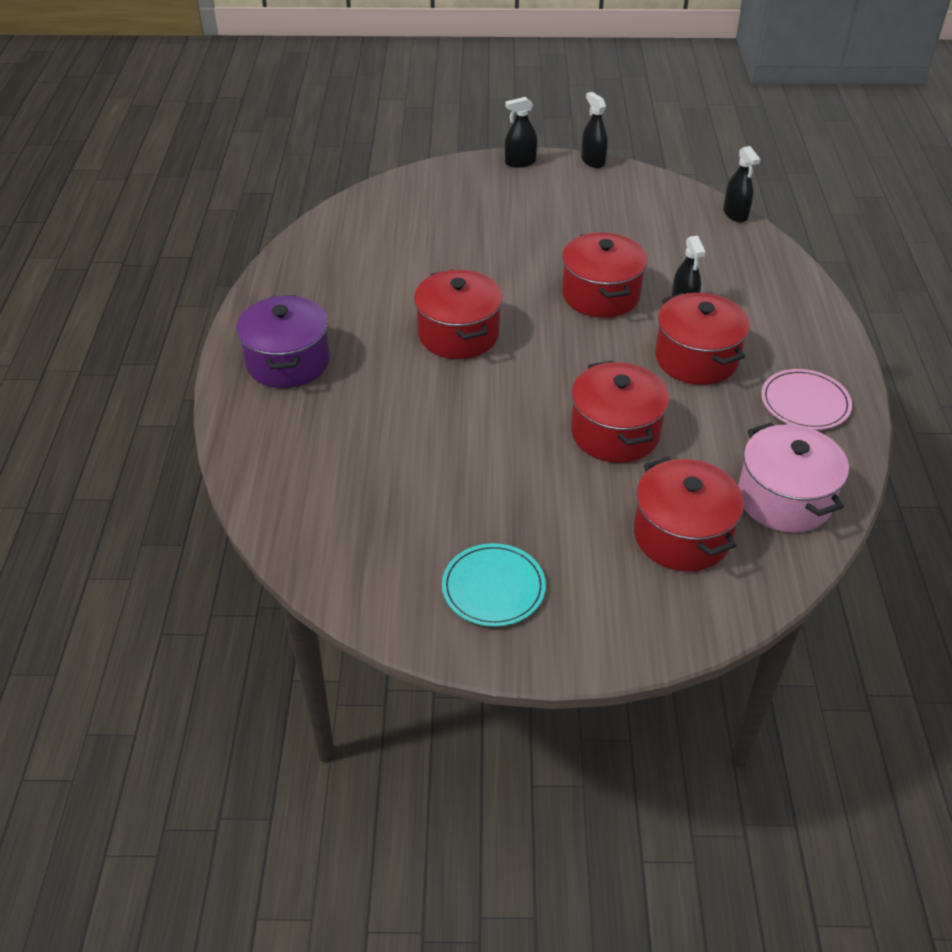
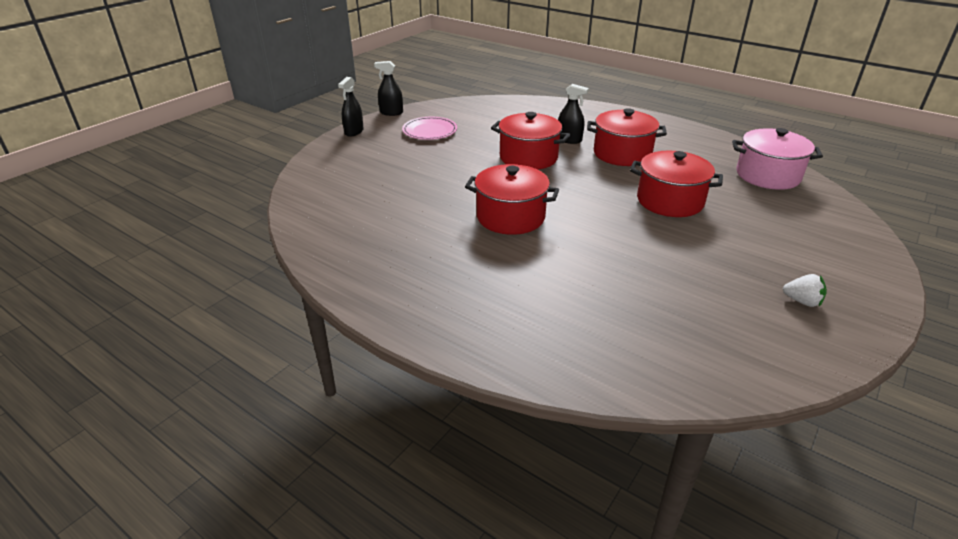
camera: 55 degrees left, 10 degrees down
purple pot [236,295,330,388] -> none
turquoise plate [442,543,546,627] -> white strawberry [783,274,827,307]
red pot [634,456,744,572] -> none
black spray bottle [723,146,760,222] -> none
pink plate [761,369,852,430] -> pink plate moved to [402,117,457,140]

